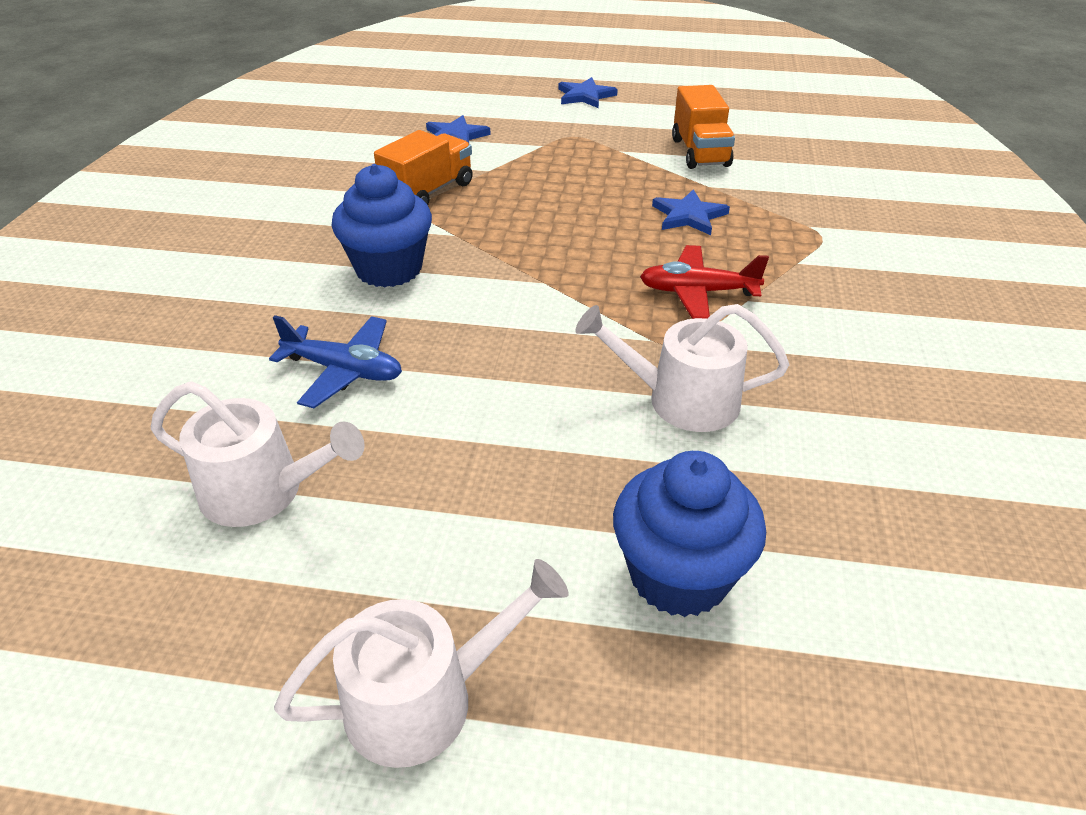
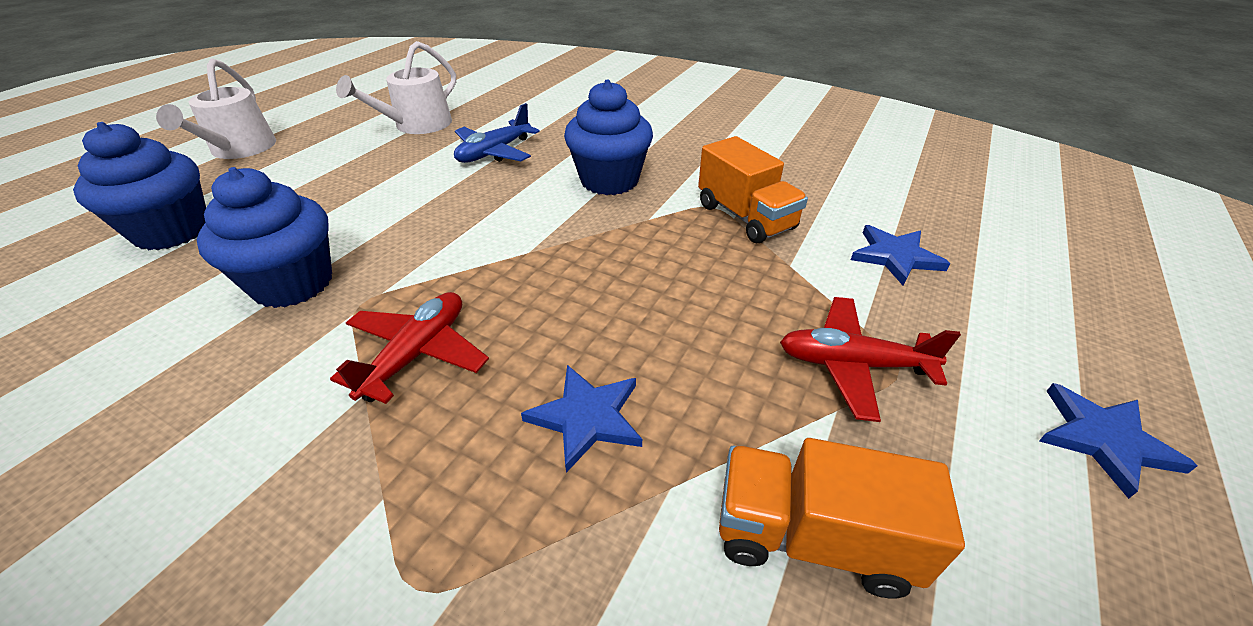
camera: 110 degrees right, 0 degrees up
white watering can [575,304,789,432] -> blue cupcake [197,167,332,308]
none -> red plane [780,297,961,422]

